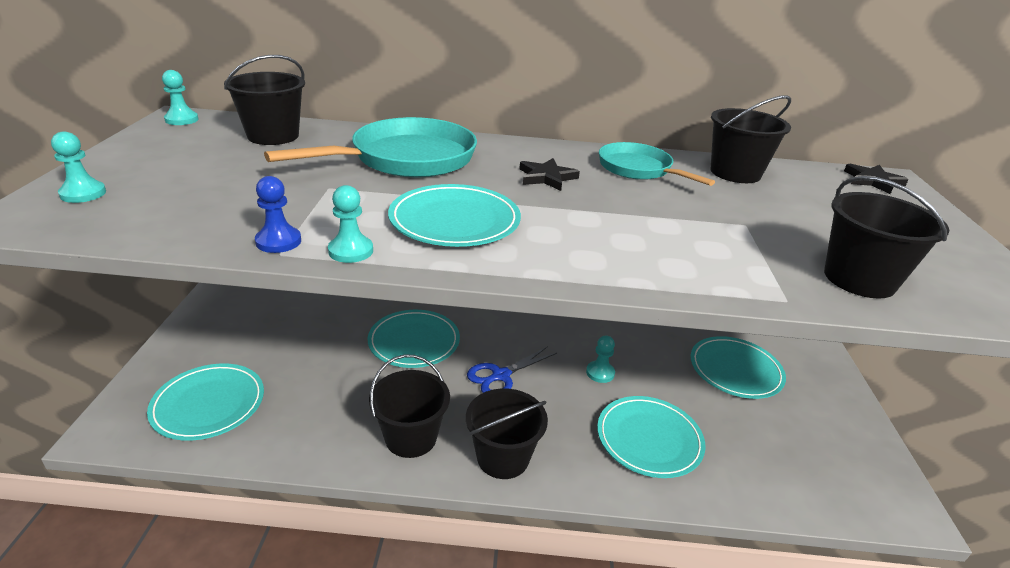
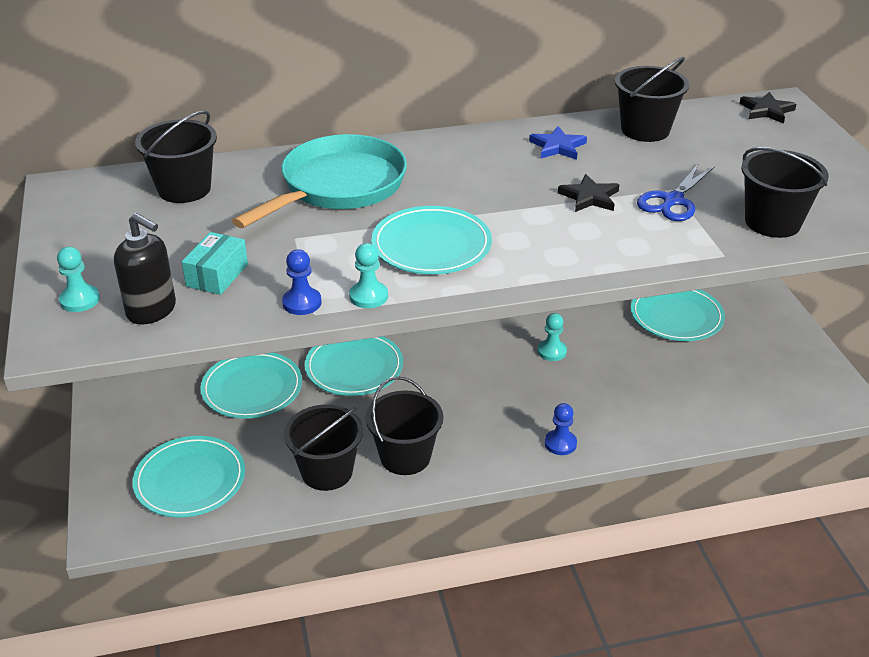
camera: 15 degrees left, 5 degrees up
turquoise pawn [162,70,198,125] -> none
black bucket [466,389,548,479] -> black bucket moved to [284,404,363,491]
blue scissors [467,346,557,393] -> blue scissors moved to [637,163,715,221]
black star [519,158,580,191] -> black star moved to [558,174,619,212]
turquoise plate [597,396,706,478] -> turquoise plate moved to [200,353,302,419]
turquoise pan [599,142,715,186] -> blue star [529,126,587,160]
none -> black soap dispenser [114,213,176,325]
none -> turquoise box [182,232,248,295]
none -> blue pawn [545,403,577,455]

